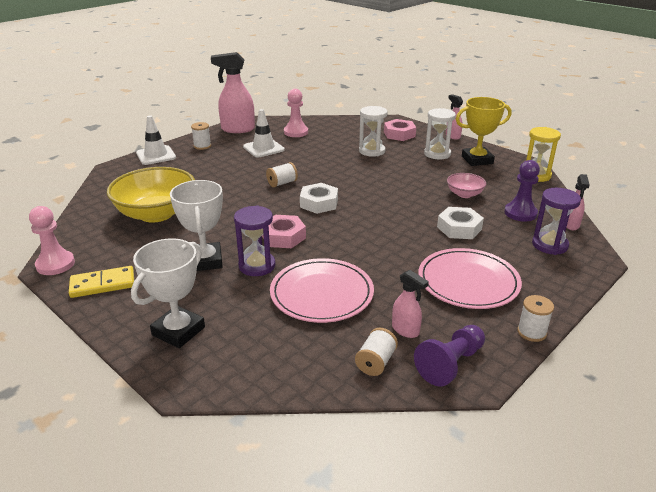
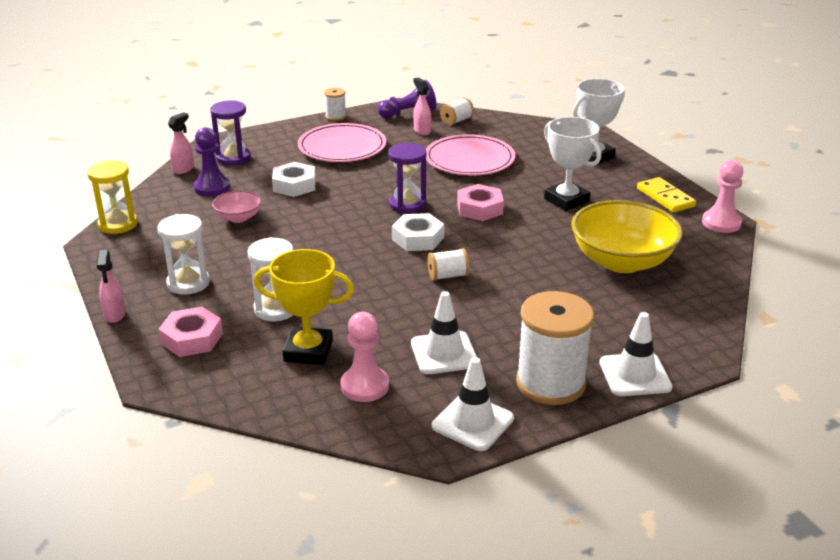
camera: 160 degrees left, 0 degrees up
yellow domino [69,266,134,298] -> yellow domino turned 60 degrees clockwise [637,177,696,213]
white trophy [170,180,223,271] -> white trophy turned 45 degrees counterclockwise [544,117,601,211]
white spool [191,122,211,150] -> white spool [516,291,594,405], size x2.13
pink spray bottle [211,52,255,133] -> white traffic cone [432,357,514,451]
purple hourglass [234,205,275,276] -> purple hourglass moved to [388,143,427,214]
yellow trophy [456,97,512,166] -> yellow trophy moved to [254,249,354,365]

